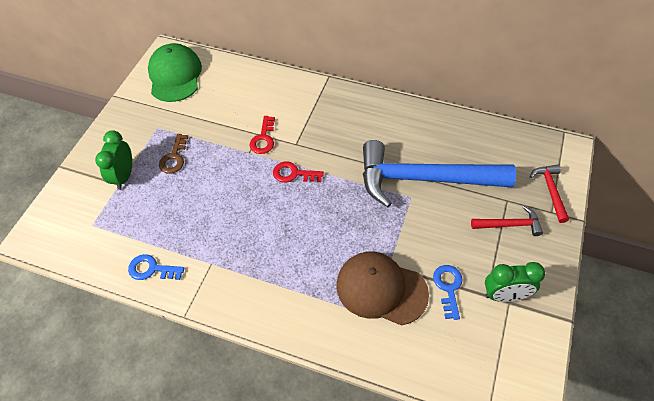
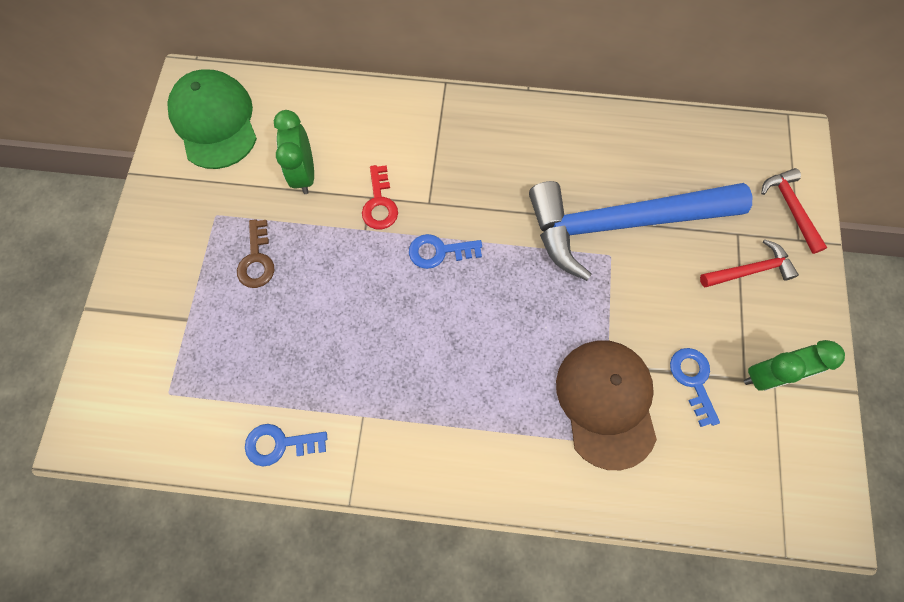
camera: 15 degrees left, 15 degrees up
green clock [95,130,132,190] -> green clock moved to [274,110,314,194]
red key [273,161,324,183] -> blue key [409,234,482,269]
brown cap [336,251,429,326] -> brown cap turned 75 degrees clockwise [556,340,657,470]

